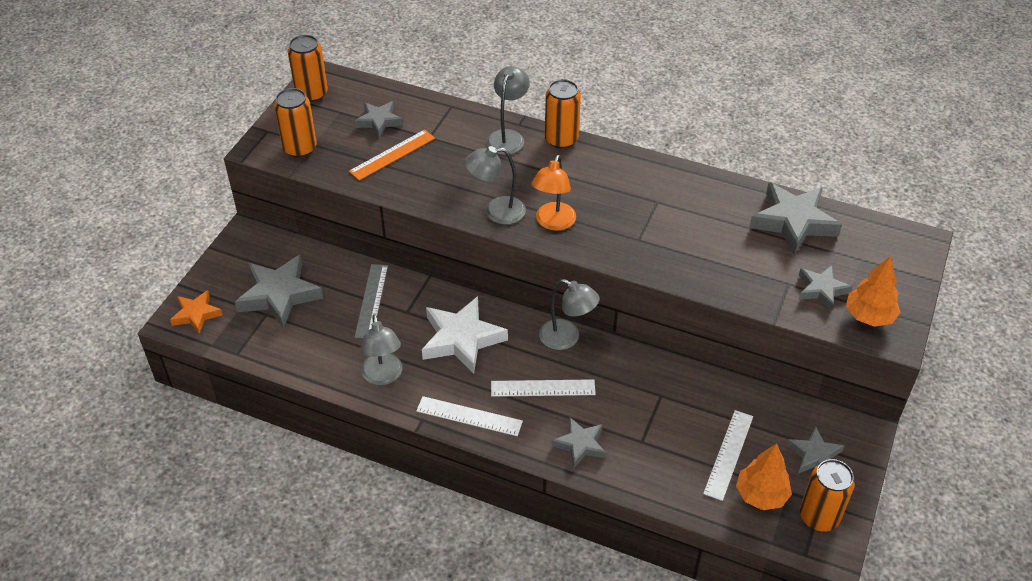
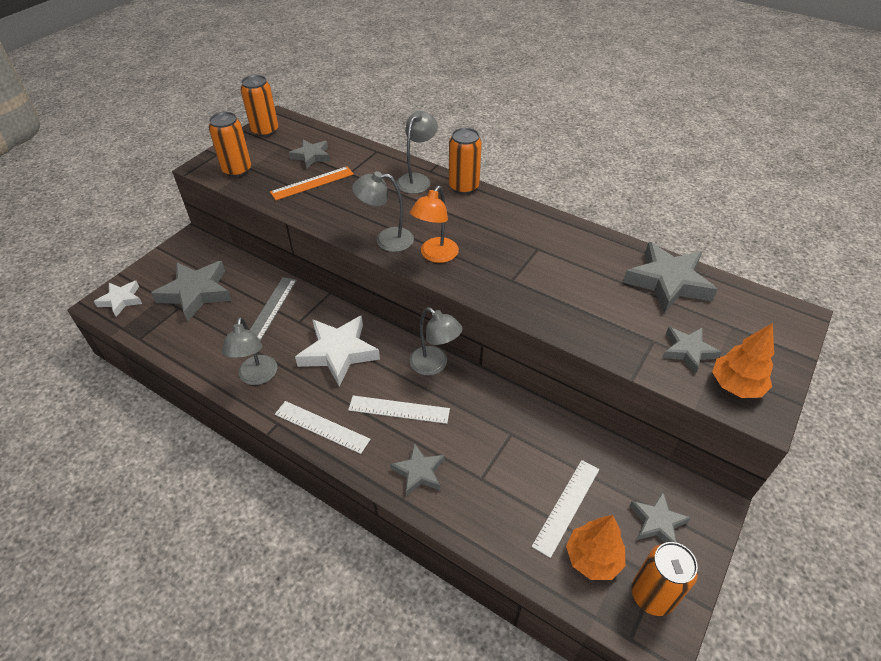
camera: 10 degrees right, 0 degrees up
orange star [170,290,223,334] -> white star [94,281,142,317]

